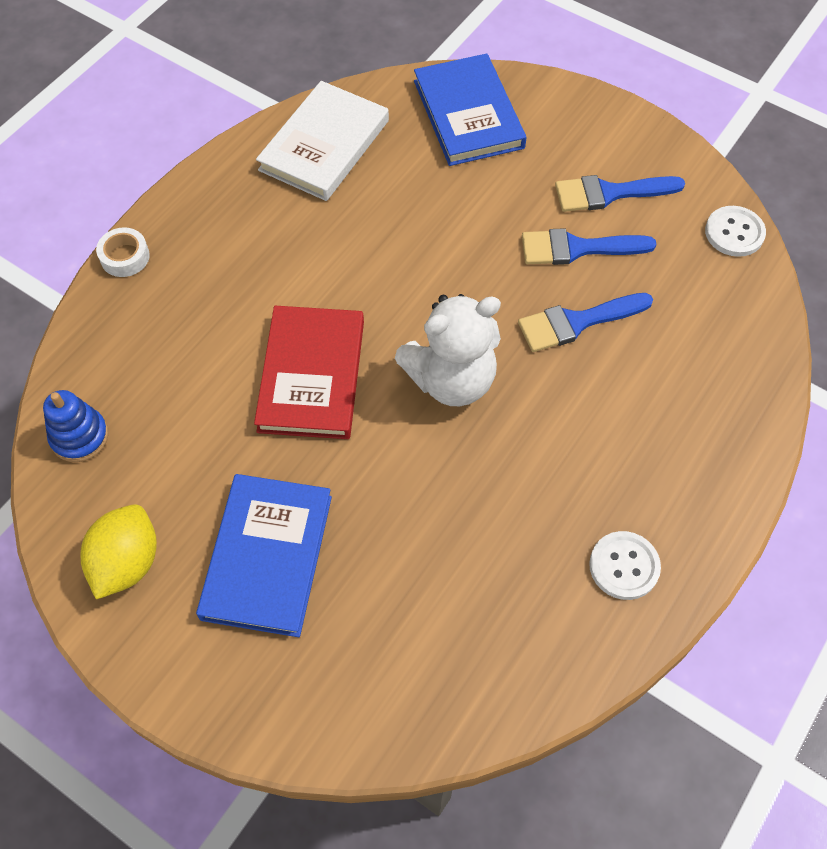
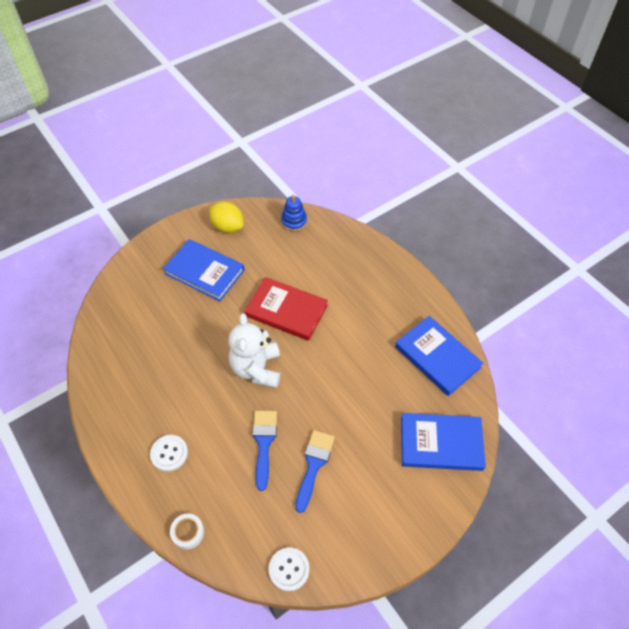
camera: 110 degrees right, 5 degrees down
white tape [96,228,150,277] -> white tape moved to [170,514,204,550]
white book [256,81,389,201] -> blue book [395,316,483,396]
blue brush [555,175,685,212] -> none
white button [589,531,661,600] -> white button moved to [150,435,188,472]

